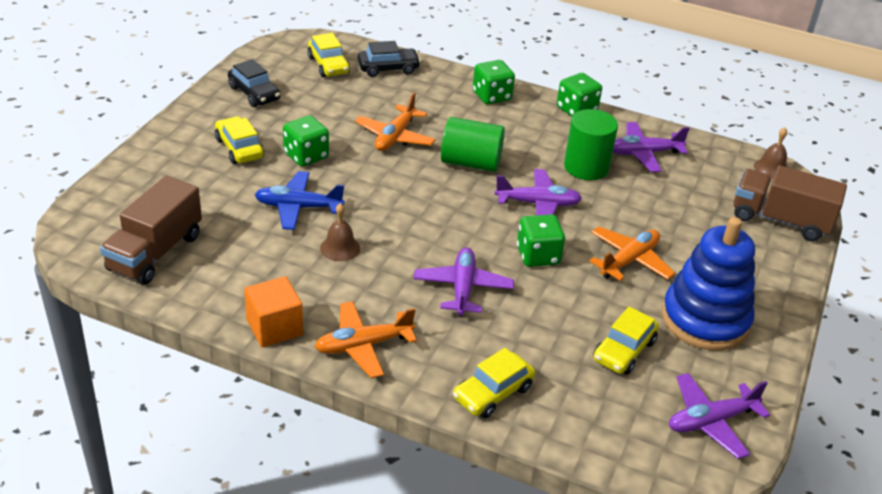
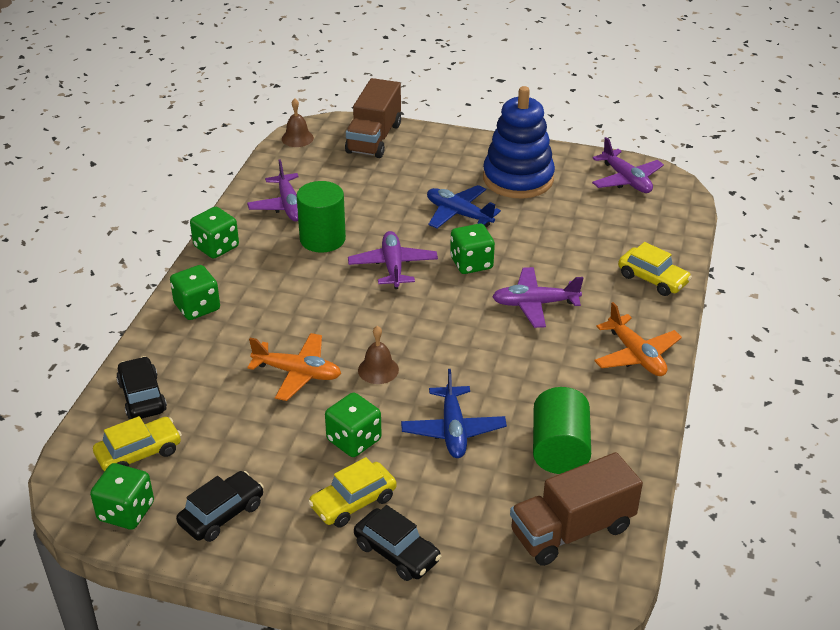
camera: 95 degrees left, 0 degrees up
brown truck [100,176,202,285] -> brown truck turned 135 degrees clockwise [510,452,643,566]
orange cube [244,276,303,347] -> none
brown bell [320,203,360,262] -> brown bell moved to [358,326,399,384]
green cylinder [441,117,505,172] -> green cylinder moved to [533,387,591,474]
orange plane [589,226,675,281] -> blue plane [427,185,501,229]
yellow car [593,307,659,375] -> none
none -> green dice [90,463,154,530]
none -> black car [354,505,441,581]

